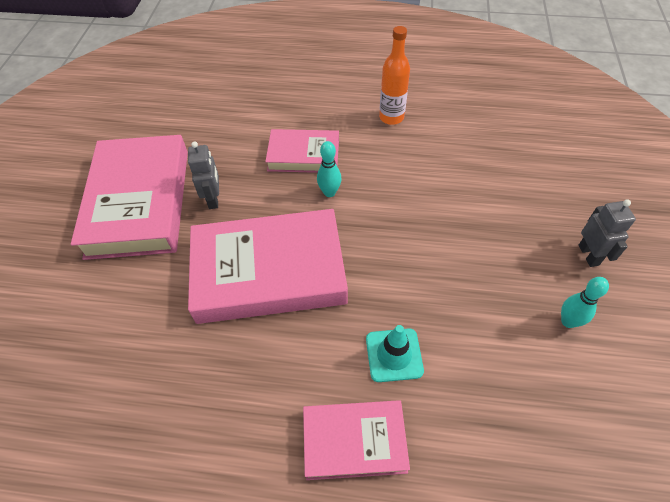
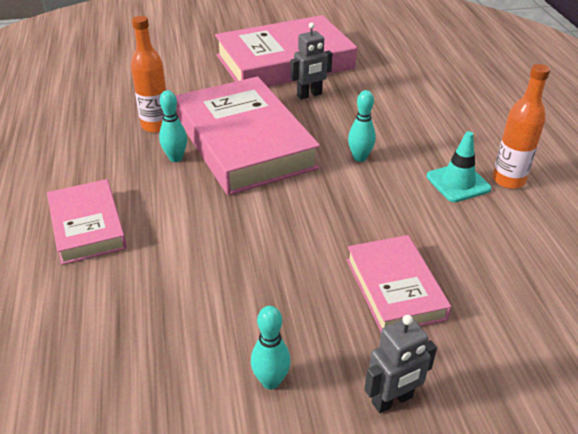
camera: 70 degrees right, 15 degrees down
pink book [265,129,339,173] -> pink book moved to [347,235,451,332]
turquoise traffic cone [366,325,424,382] -> turquoise traffic cone moved to [427,131,491,202]
none -> orange bottle [131,16,167,133]
none -> turquoise bowling pin [159,90,187,162]

